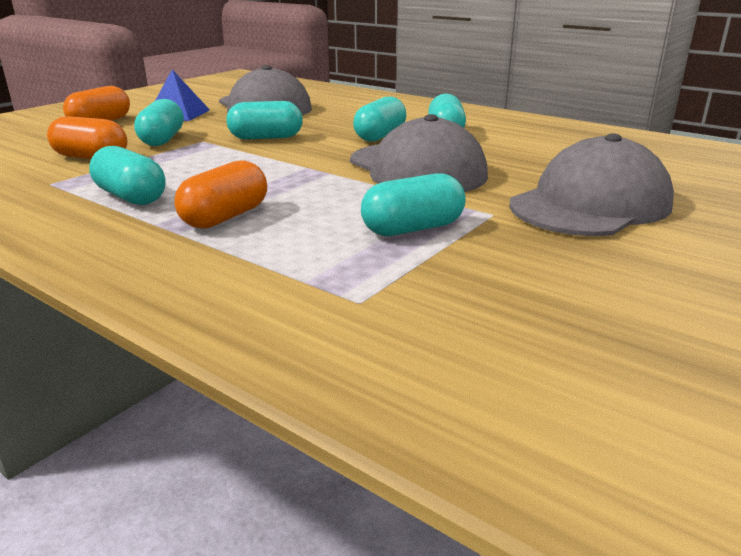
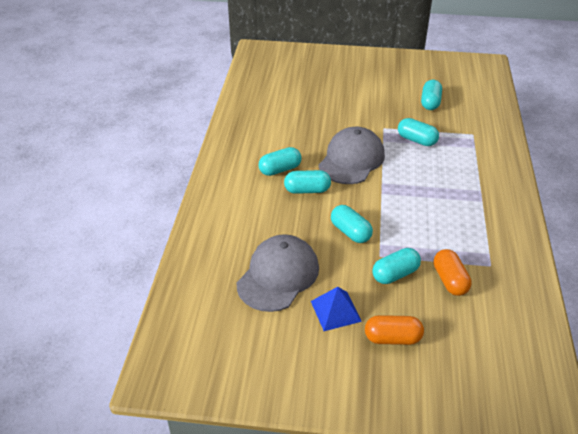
camera: 120 degrees left, 15 degrees up
turquoise capsule [89,146,166,205] -> turquoise capsule moved to [421,80,442,110]
orange capsule [174,161,267,229] -> none
grey cap [509,133,674,236] -> none

